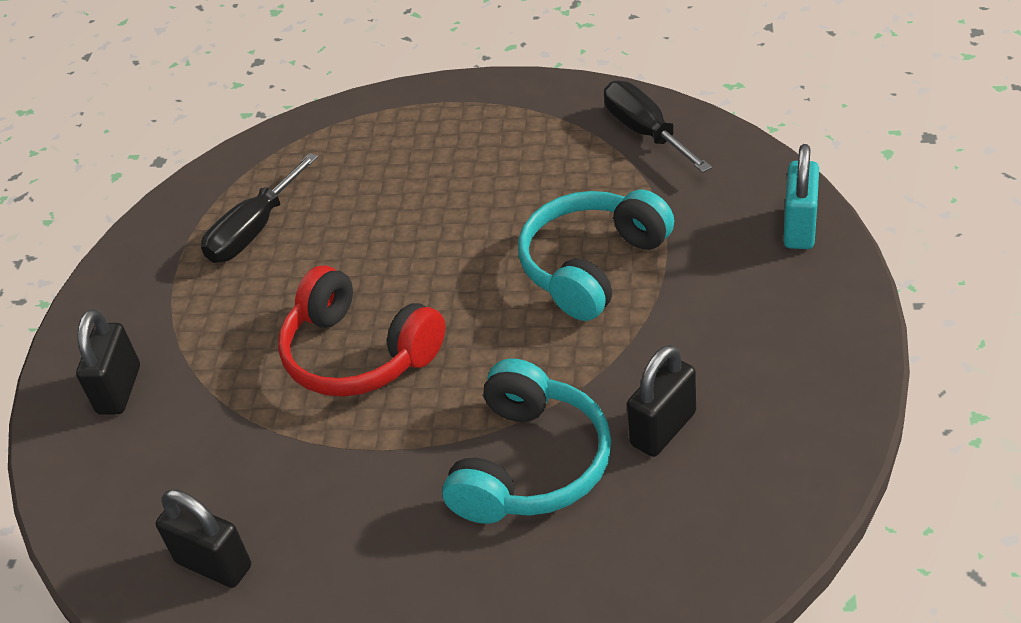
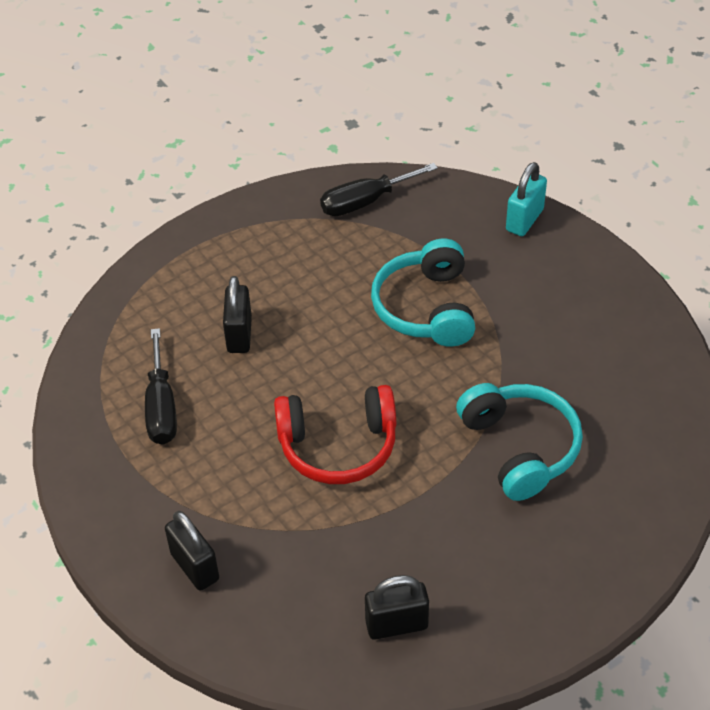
camera: 45 degrees left, 5 degrees up
black screwdriver [604,81,712,173] -> black screwdriver turned 45 degrees counterclockwise [320,163,438,216]
black padlock [627,345,696,457] -> black padlock moved to [223,276,252,353]
turquoise padlock [783,144,819,249] -> turquoise padlock turned 60 degrees clockwise [506,162,547,236]

